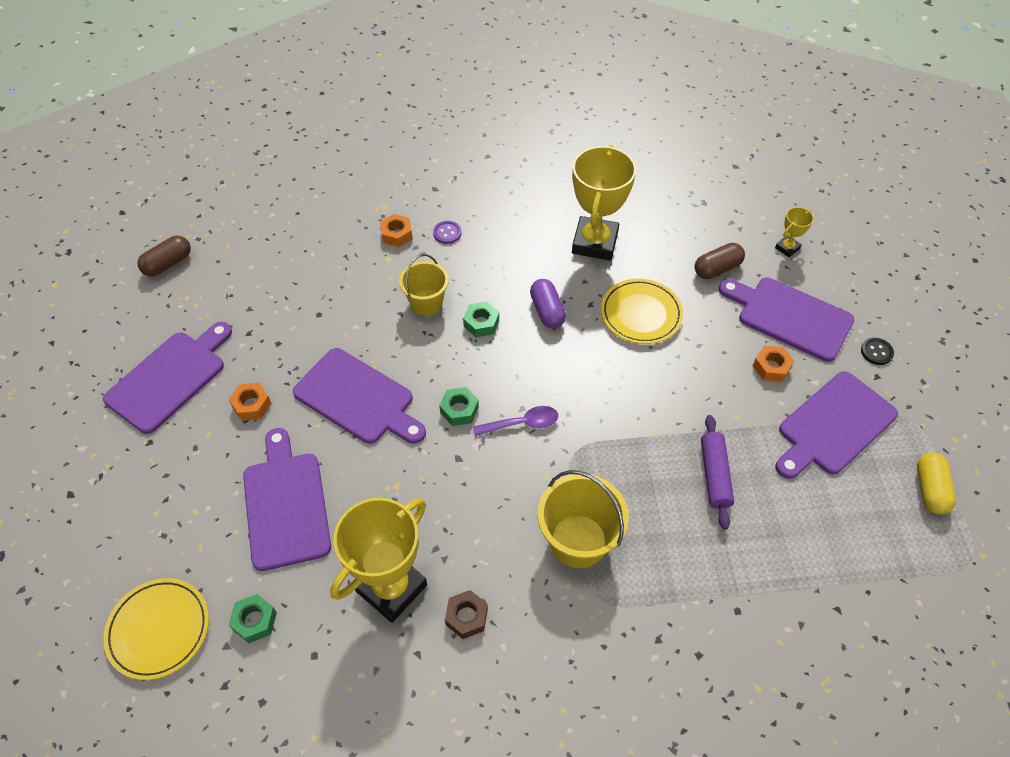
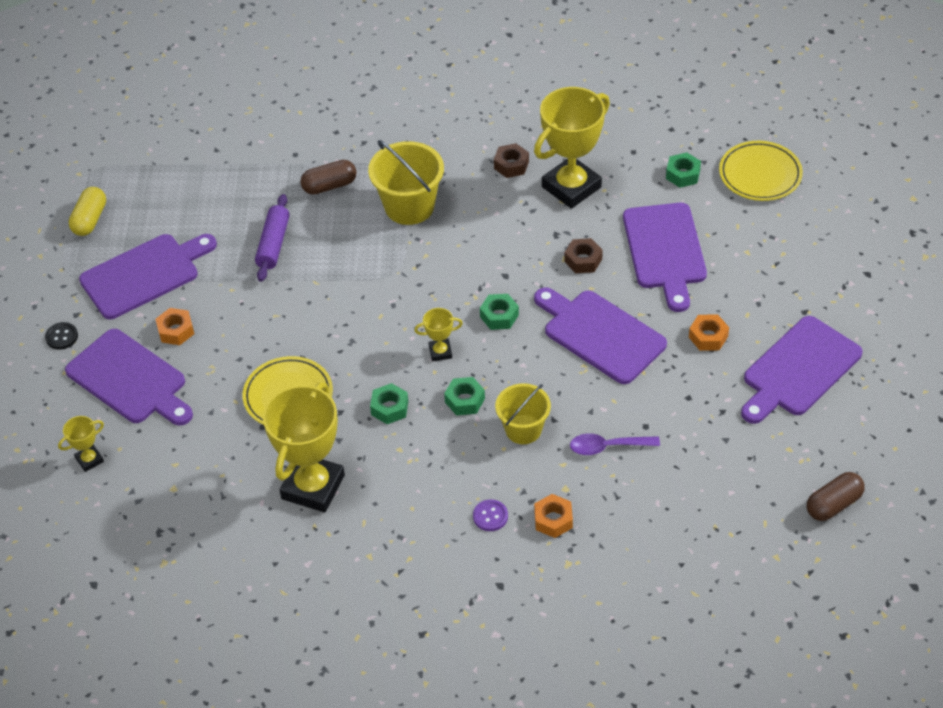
camera: 170 degrees left, 5 degrees down
purple spoon [473,406,558,436] -> purple spoon moved to [570,433,660,455]
purple capsule [530,279,566,328] -> green nut [370,383,408,424]
brown capsule [694,243,745,279] -> brown capsule moved to [300,160,357,195]
none -> yellow trophy [414,308,463,362]
none -> brown nut [564,238,603,273]

